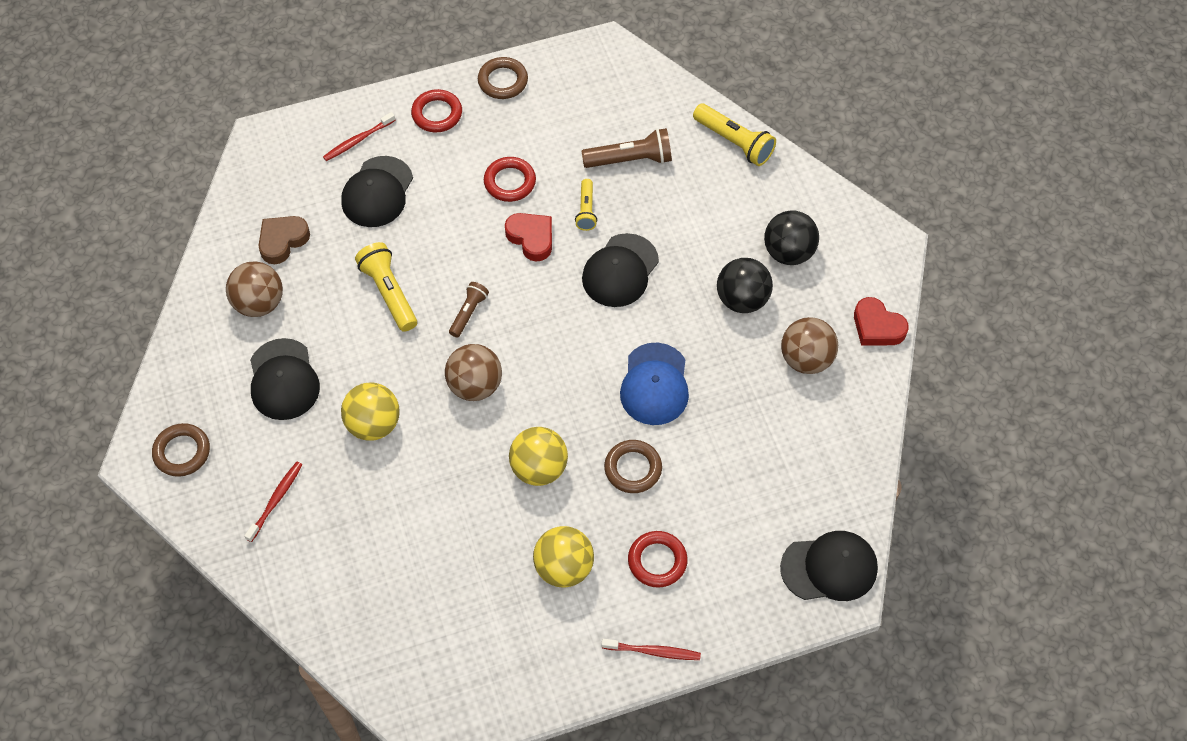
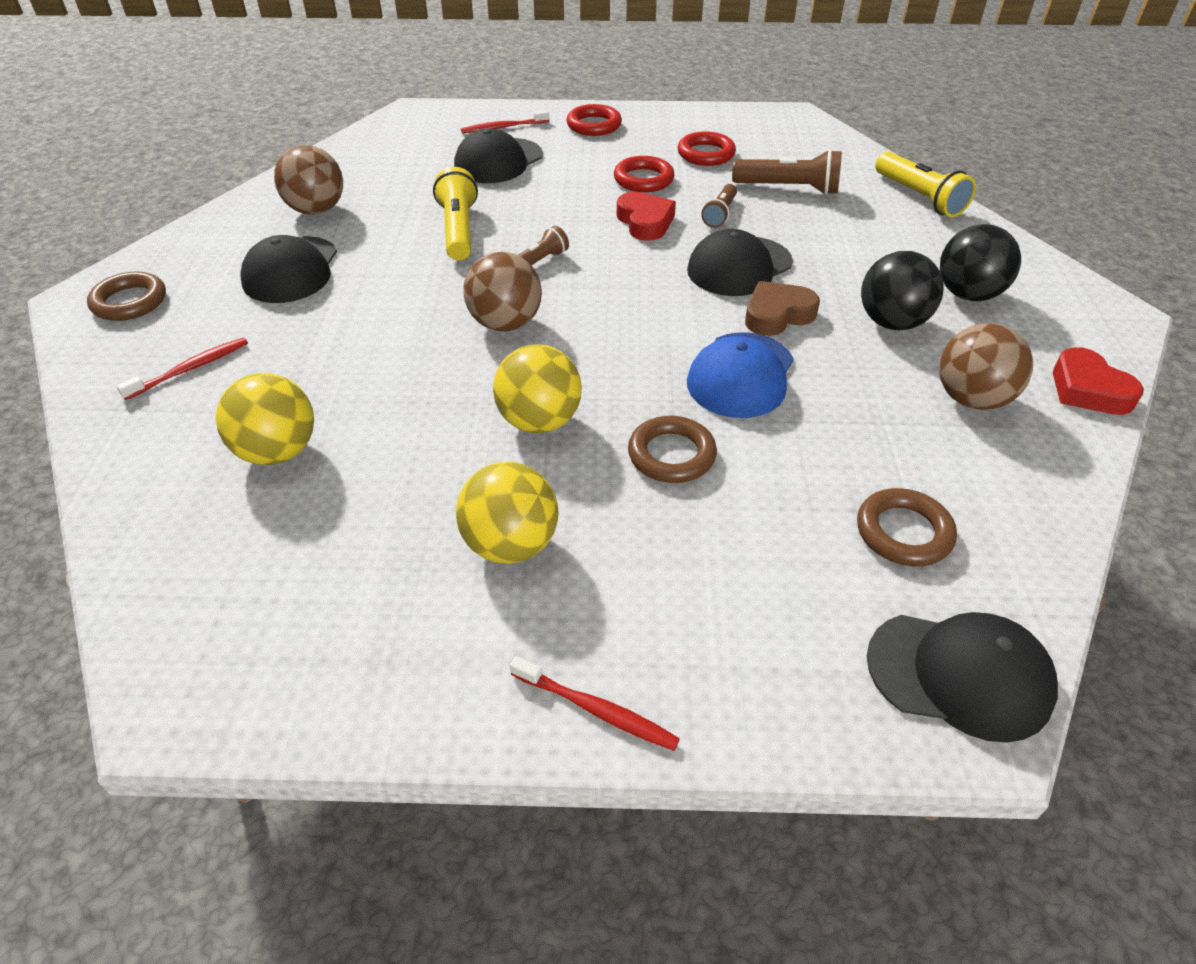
camera: 20 degrees right, 15 degrees down
brown heart [258,216,310,264] -> brown heart moved to [745,281,820,336]
yellow ball [341,382,400,441] -> yellow ball moved to [216,373,314,465]
brown ring [478,57,528,99] -> brown ring moved to [857,488,957,566]
yellow flashlight [575,179,597,231] -> brown flashlight [701,184,737,228]
red ring [628,531,688,588] -> red ring moved to [678,131,736,166]

